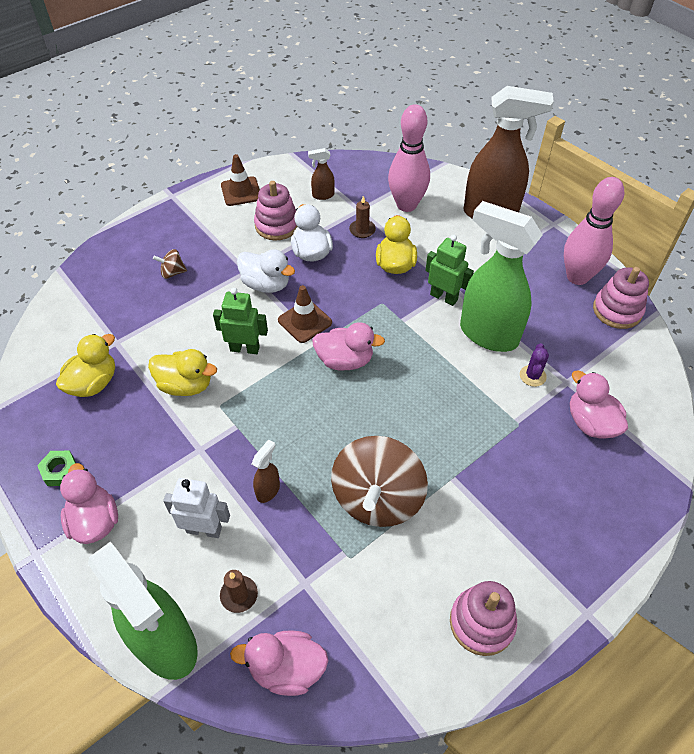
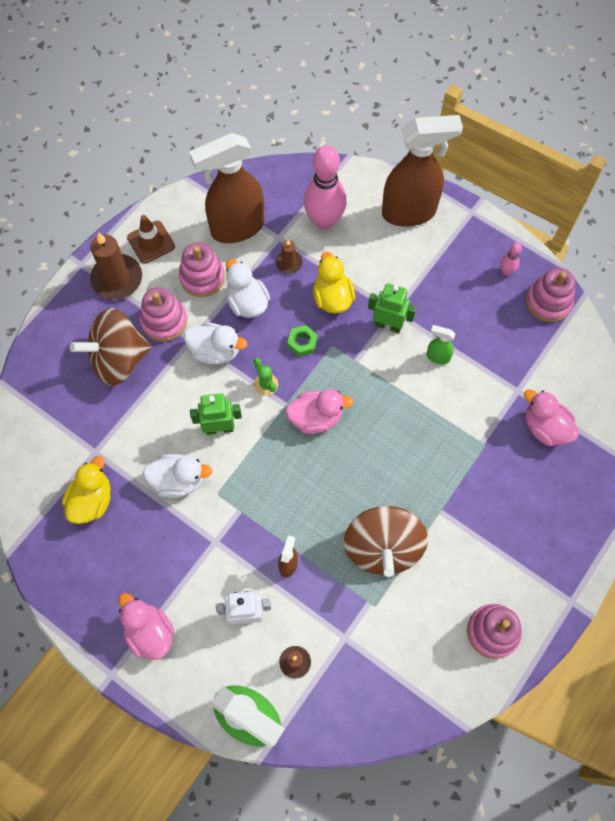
camera: 15 degrees left, 15 degrees up
green nut [37,451,76,486] -> green nut moved to [287,325,317,357]
yellow duck [148,349,217,396] -> white duck [143,454,212,498]
brown spinning top [153,249,187,279] -> brown spinning top [70,308,152,386], size x2.41
pink duck [230,630,328,696] -> none
brown traffic cone [278,285,332,343] -> green cactus [254,358,278,396]
brown spray bottle [308,148,335,200] -> brown spray bottle [189,133,264,243], size x2.41
green spray bottle [460,201,543,352] -> green spray bottle [426,325,455,365], size x0.41
purple cactus [520,343,549,387] -> none
pink bowling pin [564,177,624,285] -> pink bowling pin [500,242,522,276], size x0.44
none -> brown candle [90,232,142,300]
none -> pink stacking toy [140,287,187,342]

